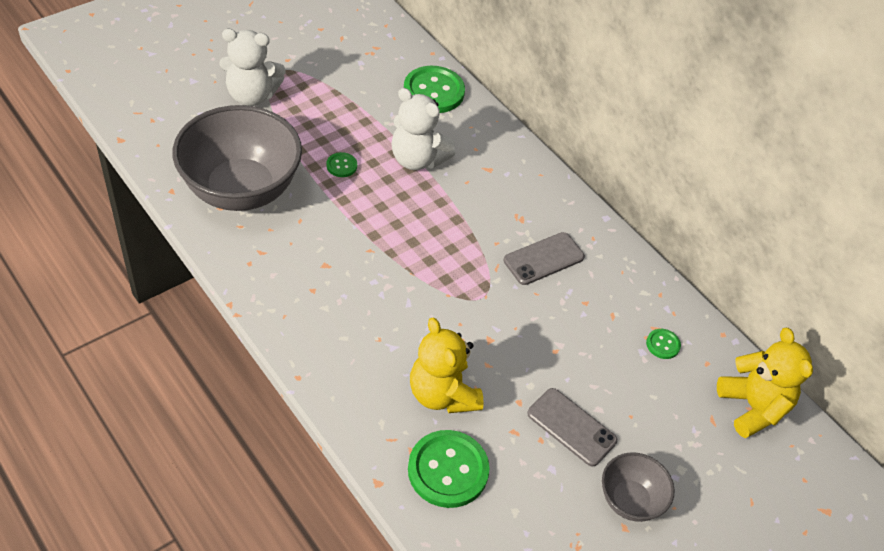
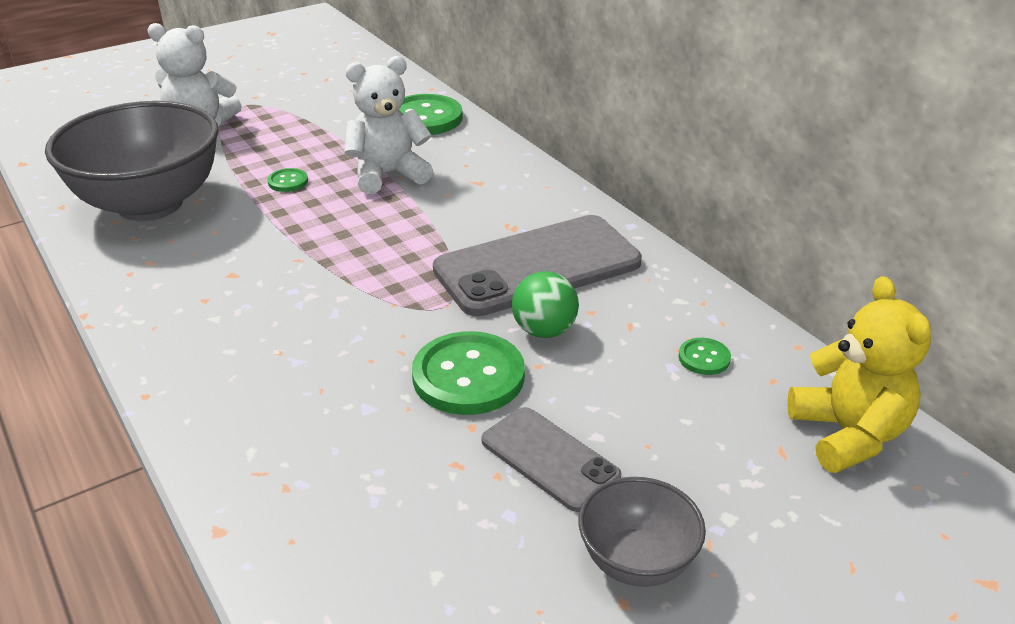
camera: 10 degrees right, 15 degrees down
white teddy bear [391,88,456,170] -> white teddy bear turned 120 degrees clockwise [345,56,433,194]
green button [408,430,490,508] -> green button moved to [412,331,525,415]
yellow teddy bear [410,317,484,413] -> none
grey phone [504,232,585,285] -> grey phone [433,215,642,316], size x1.81
none -> green ball [512,271,579,338]

